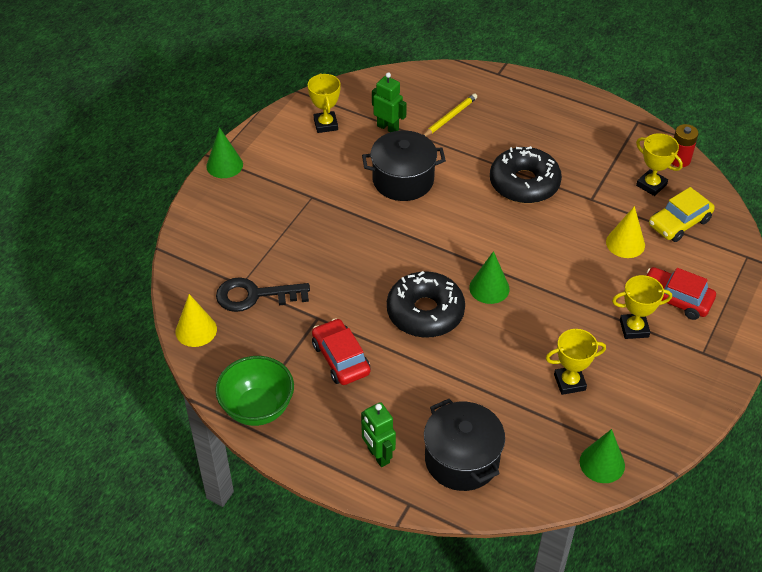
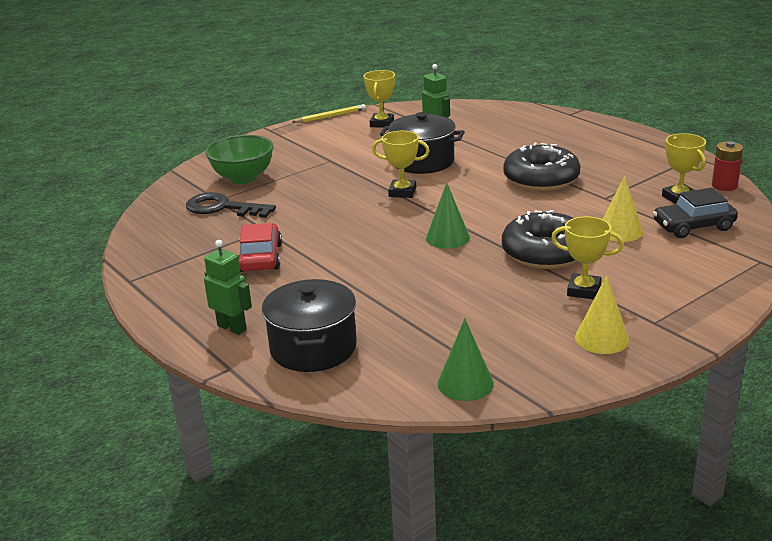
camera: 25 degrees right, 20 degrees down
yellow cone [175,294,217,347] -> yellow cone moved to [575,275,629,354]
green cone [206,127,243,178] -> none
green bowl [215,356,294,426] -> green bowl moved to [205,135,274,184]
green robot [361,402,396,467] -> green robot turned 135 degrees clockwise [204,240,252,335]
black donut [387,271,465,338] -> black donut moved to [502,210,576,269]
yellow pencil [424,93,477,136] -> yellow pencil moved to [293,104,366,123]
yellow trophy [546,329,606,395] -> yellow trophy moved to [372,131,430,198]
red car [646,267,716,320] -> none
yellow car [649,187,715,242] -> black car [653,188,738,238]

